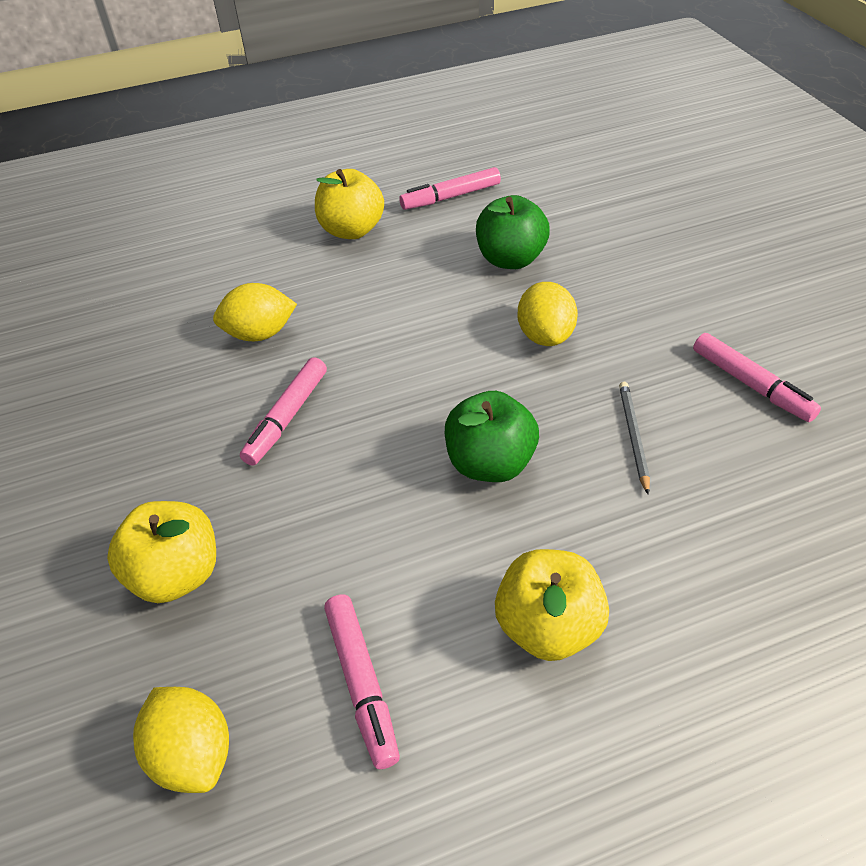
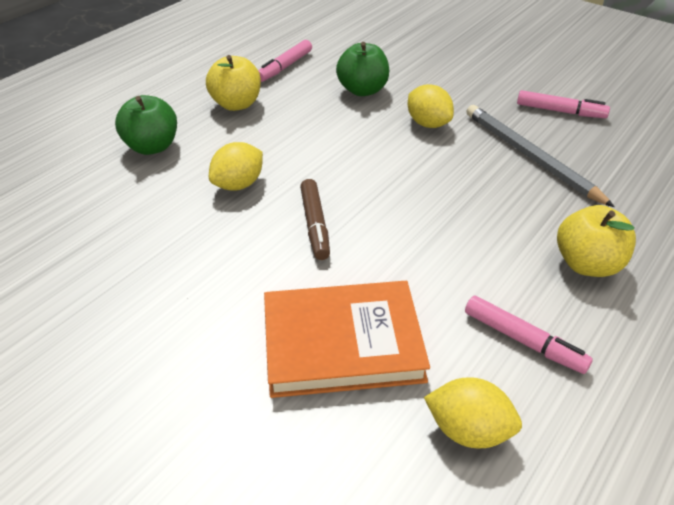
camera: 35 degrees left, 5 degrees down
yellow apple [107,501,216,603] -> orange book [264,281,430,398]
pink marker [240,357,327,466] -> brown marker [300,179,330,260]
green apple [445,391,539,482] -> green apple moved to [115,95,177,155]
grey pencil [619,382,650,495] -> grey pencil [467,105,614,207], size x2.02

